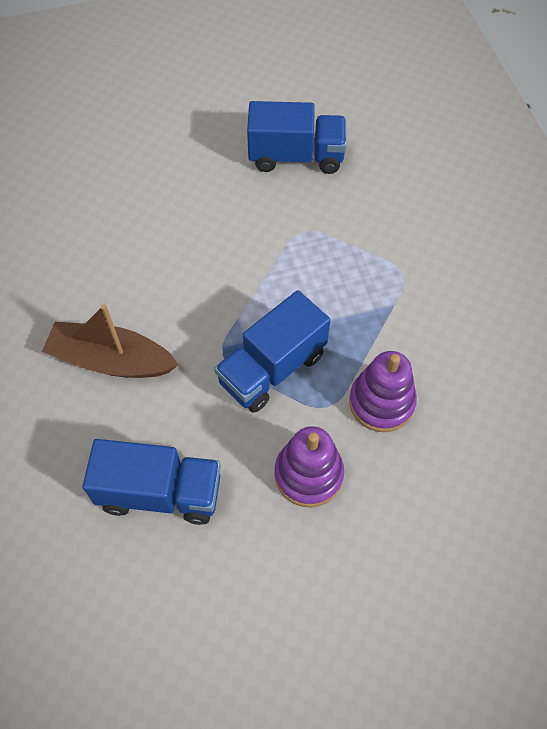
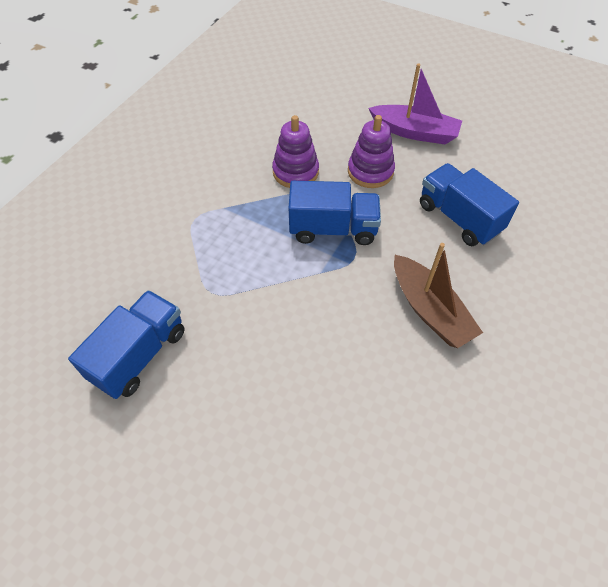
camera: 135 degrees left, 5 degrees down
blue truck [247,101,347,174] -> blue truck turned 75 degrees clockwise [68,290,185,399]
none -> purple boat [369,63,462,145]

